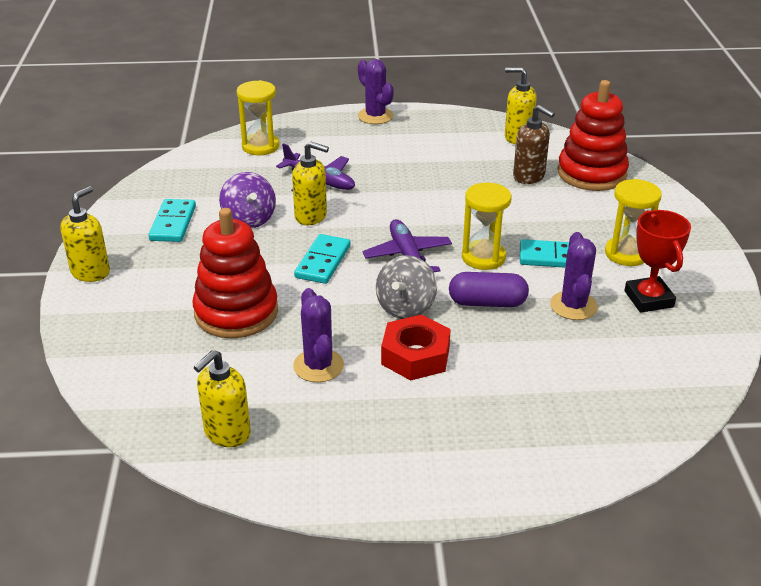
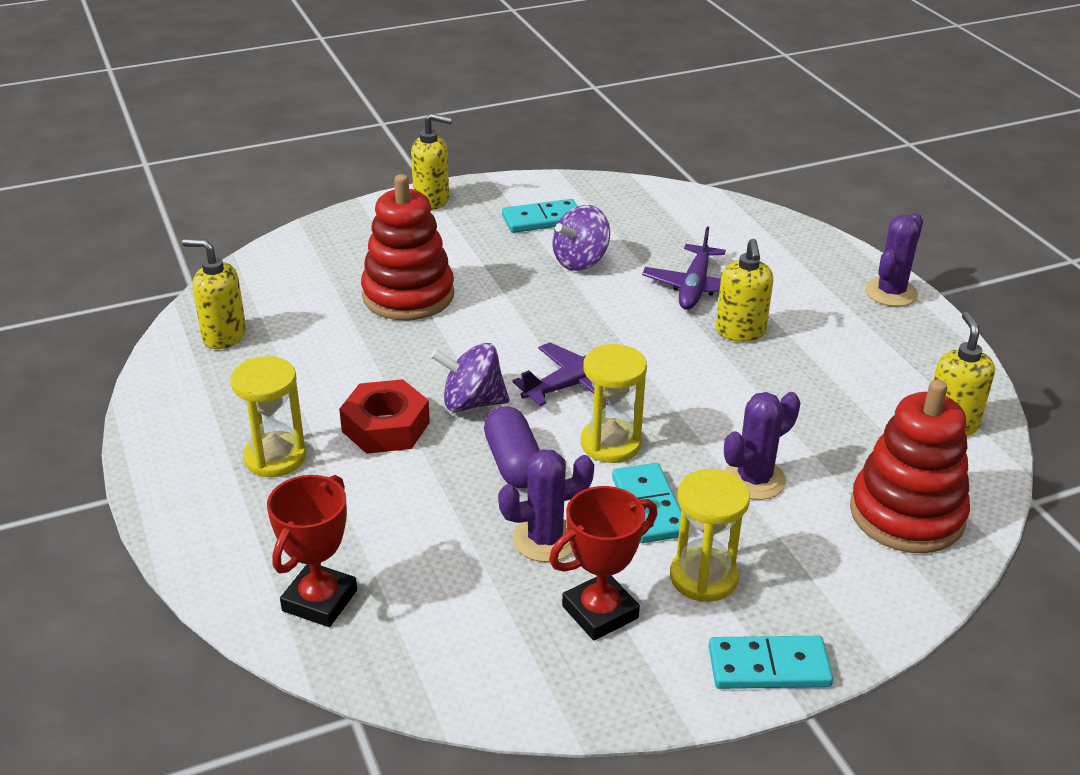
camera: 70 degrees right, 0 degrees up
yellow hourglass [237,80,279,155] -> yellow hourglass moved to [230,356,306,477]
yellow soap dispenser [292,141,329,225] -> yellow soap dispenser moved to [716,239,773,342]
purple cactus [293,288,344,383] -> purple cactus moved to [724,392,800,500]
turquoise domino [294,234,350,284] -> turquoise domino moved to [709,636,833,689]
grey spinning top [376,255,437,319] -> purple spinning top [431,343,509,412]
brown soap dispenser [513,105,555,184] -> none
none -> red trophy [267,475,357,627]

